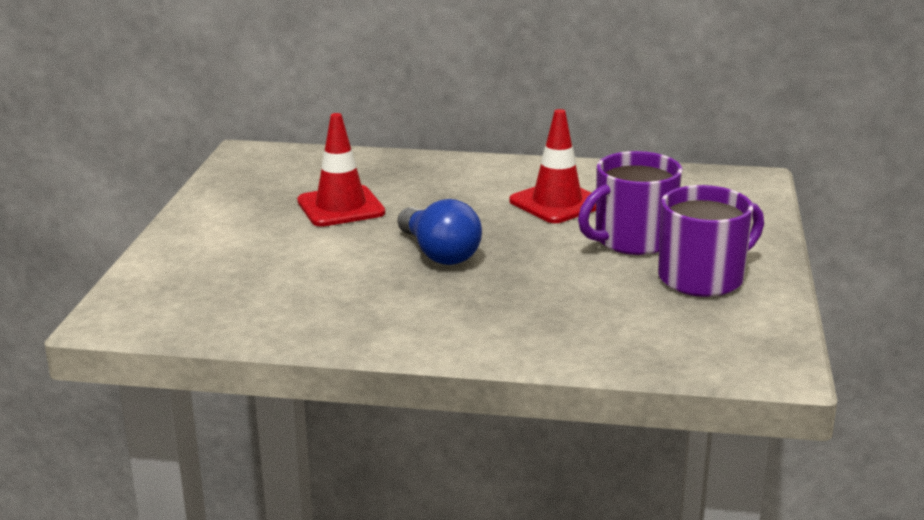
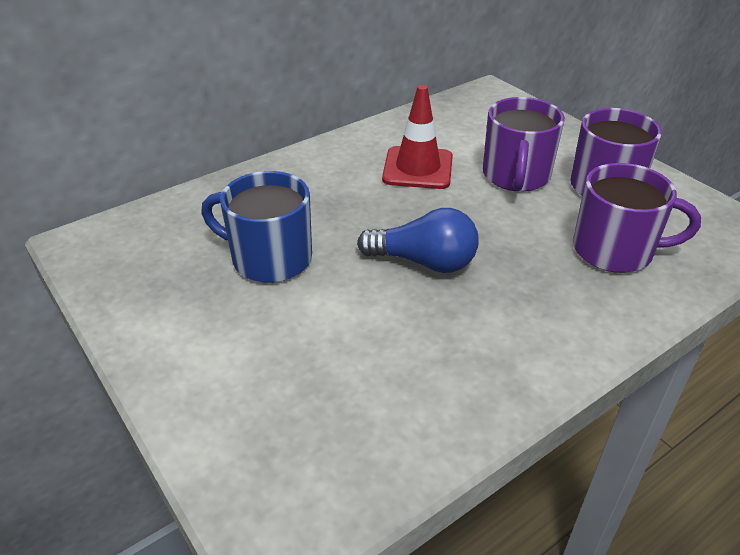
camera: 45 degrees left, 15 degrees up
red traffic cone [297,113,385,227] -> blue mug [201,171,312,283]
none -> purple mug [573,163,701,273]

